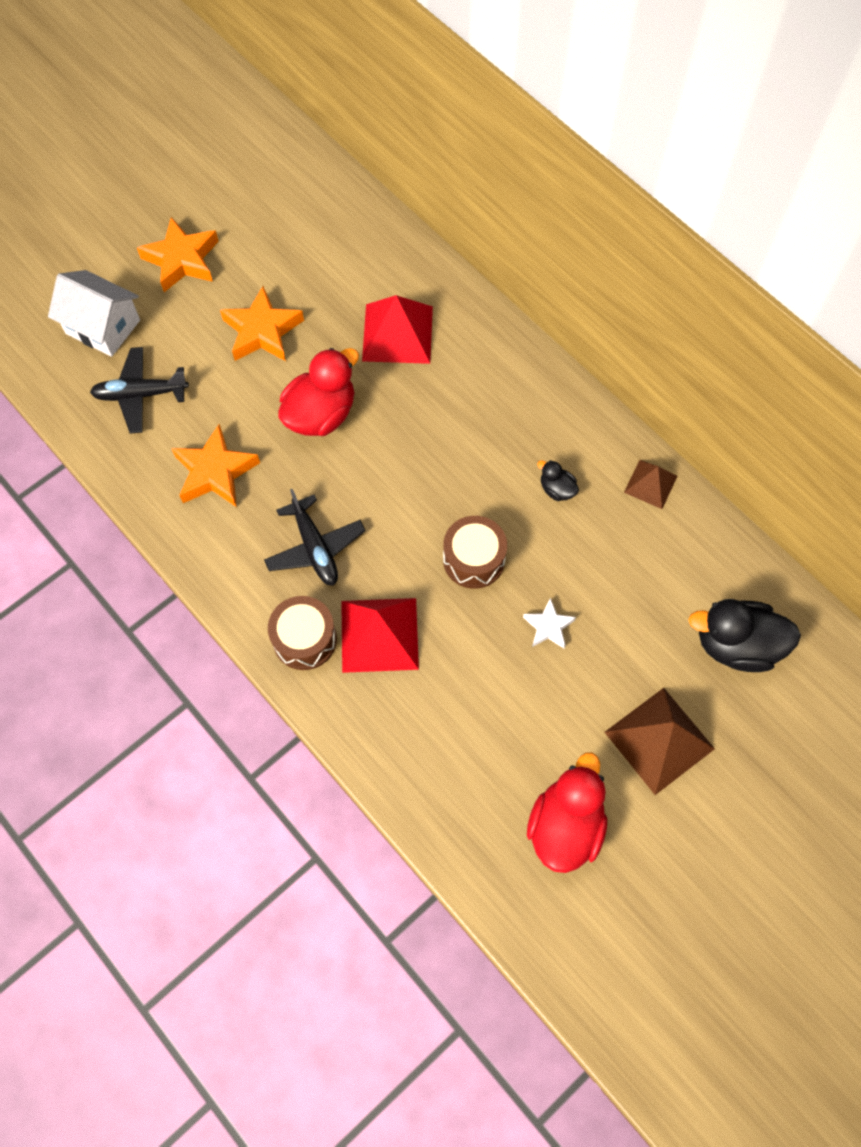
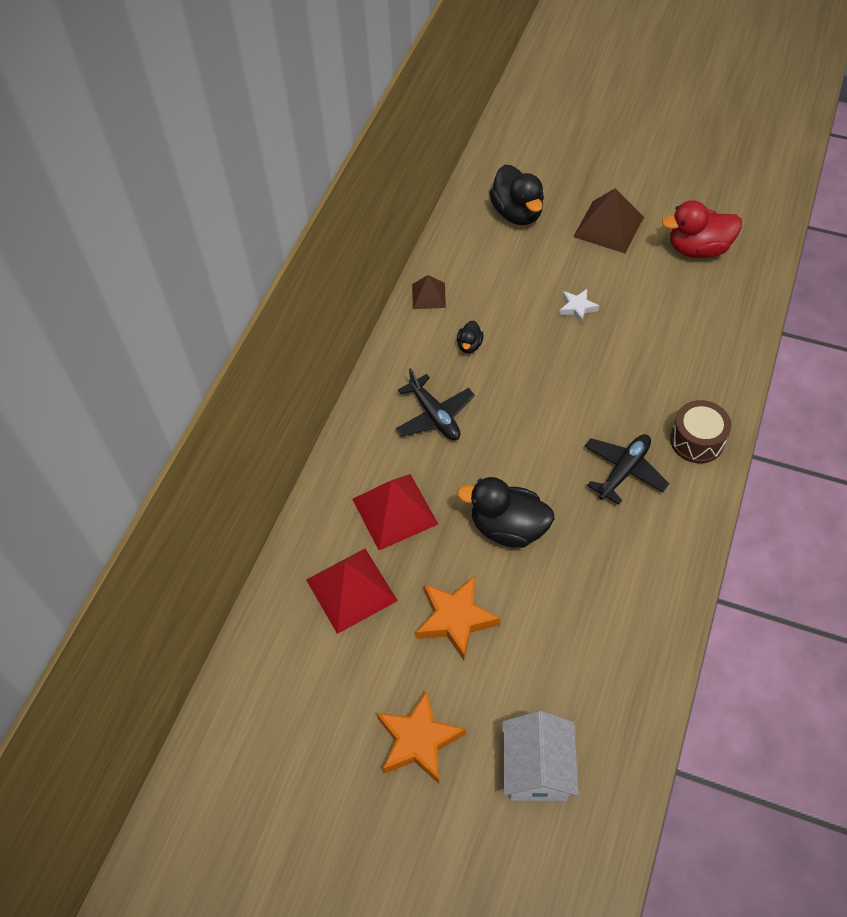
camera: 115 degrees left, 10 degrees down
black plane [90,347,189,433] -> black plane moved to [396,368,475,440]
orange star [172,424,260,507] -> none
red duck [278,348,359,436] -> black duck [457,477,555,548]
red pyramid [341,598,419,673] -> red pyramid moved to [306,549,398,634]
brown drum [443,516,507,589] -> none

